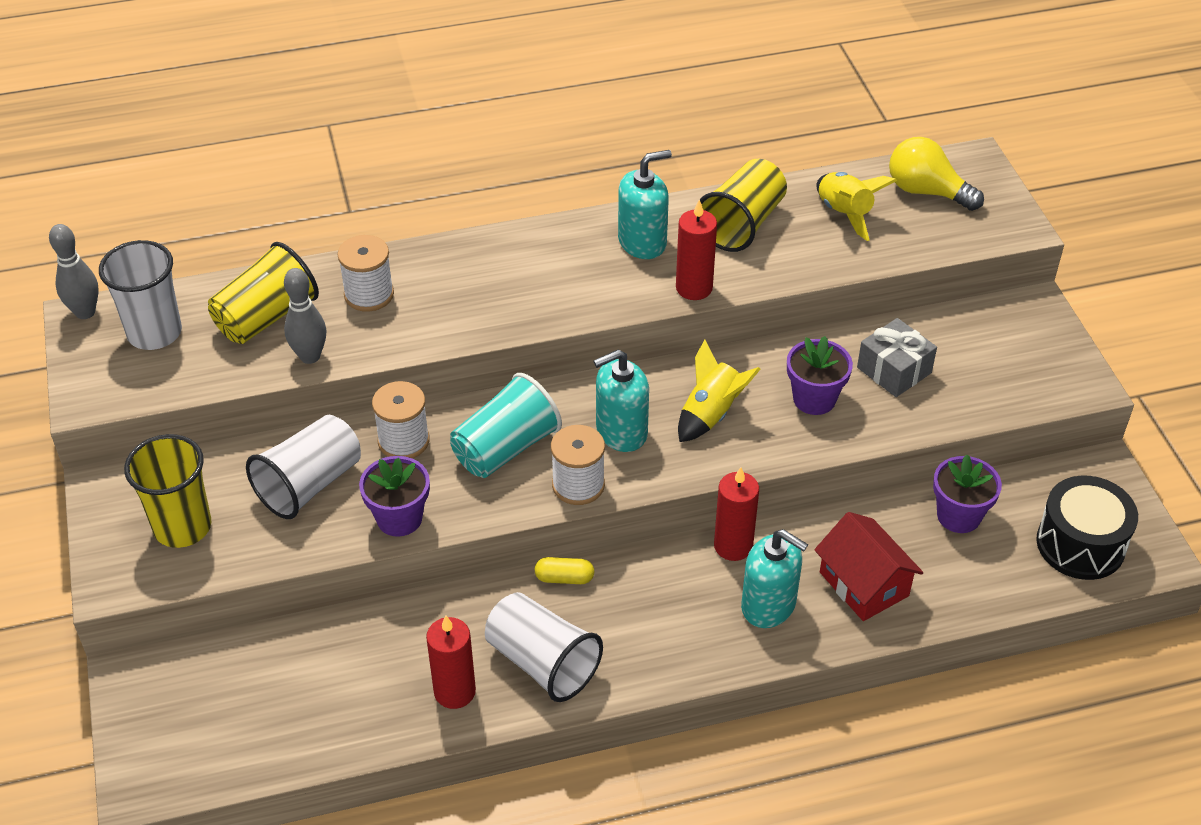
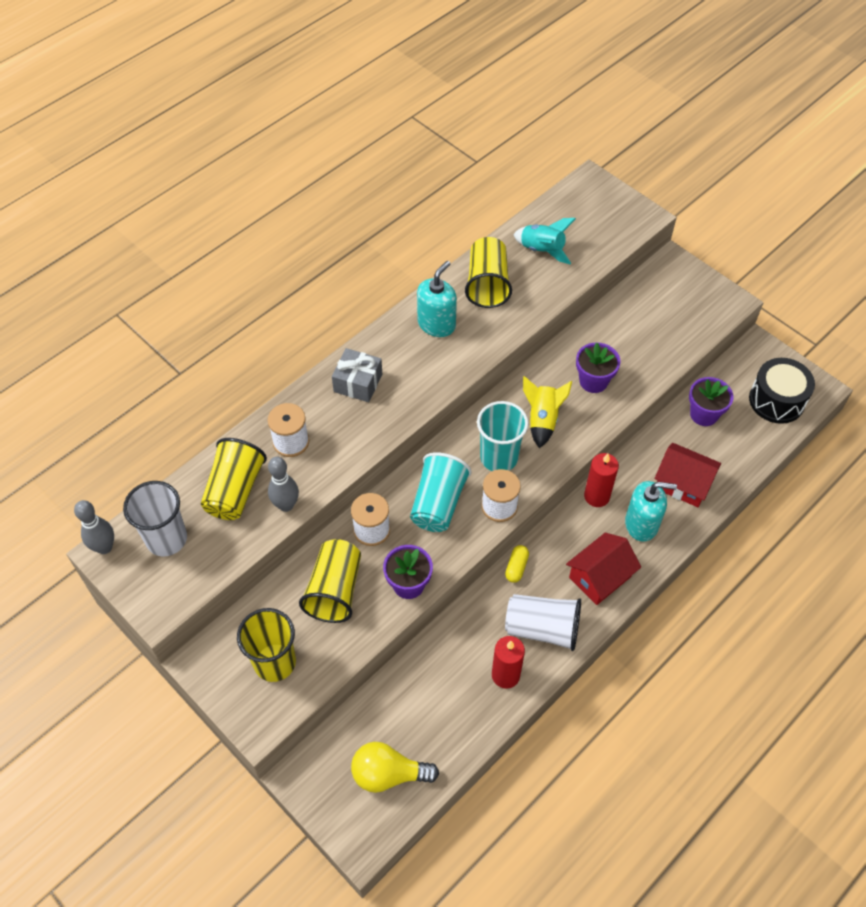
camera: 30 degrees left, 10 degrees up
white cup [246,415,361,519] -> yellow cup [299,539,361,623]
yellow capsule [535,557,594,584] -> yellow capsule turned 45 degrees counterclockwise [505,545,529,583]
turquoise soap dispenser [594,349,649,452] -> turquoise cup [477,401,528,471]
red candle [676,199,717,300] -> none
yellow rocket [816,172,897,241] -> turquoise rocket [513,218,576,264]
grey gift [857,318,937,397] -> grey gift moved to [332,348,382,402]
yellow light bulb [889,137,984,211] -> yellow light bulb moved to [351,742,439,793]
none -> red house [566,533,641,605]

